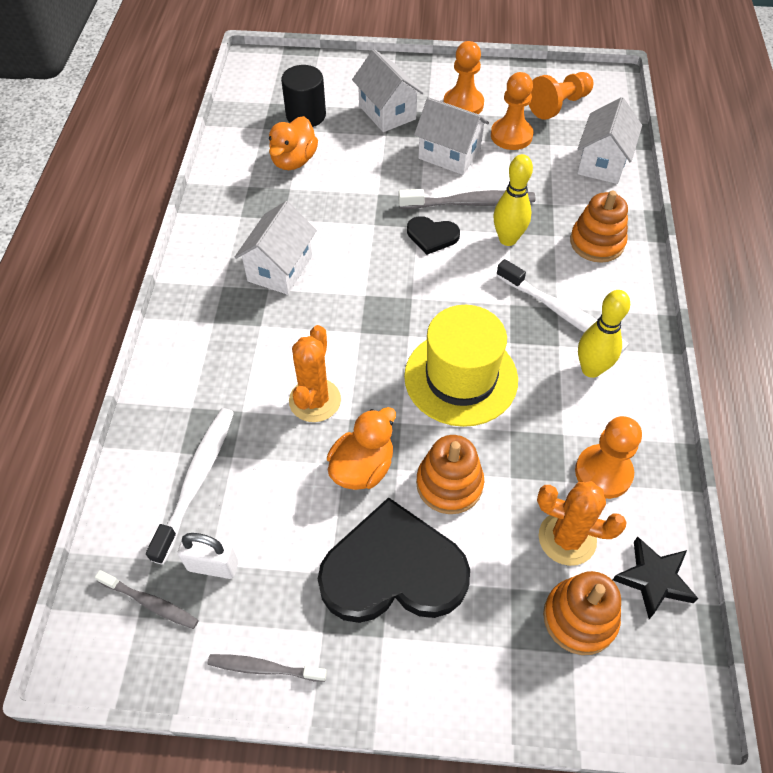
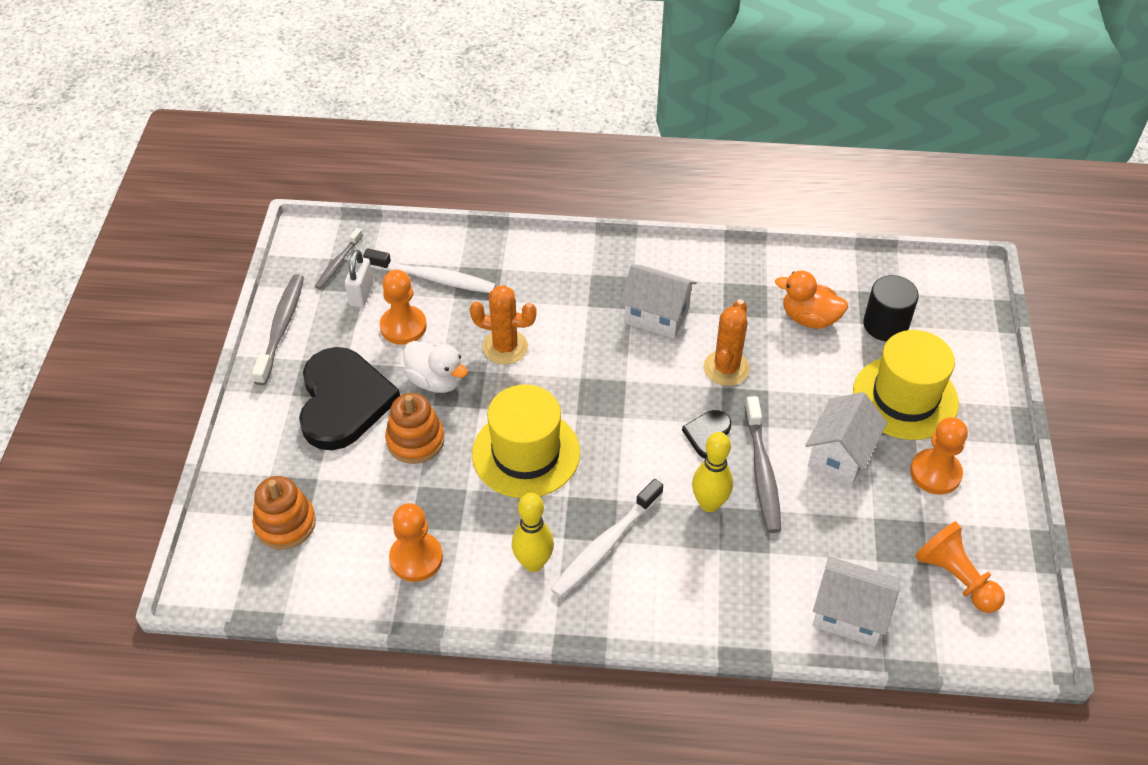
camera: 90 degrees right, 5 degrees down
grey toothbrush [208,654,327,682] -> grey toothbrush [252,274,304,385], size x1.65
orange duck [327,407,396,490] -> white duck [403,341,468,393]
white house [352,49,423,132] -> yellow hat [853,330,959,440]
orange pawn [491,72,533,150] -> orange pawn moved to [380,270,427,345]
orange cactus [537,481,627,566] -> orange cactus moved to [704,299,750,386]
orange stacking toy [570,191,628,263] -> none
black star [613,536,698,619] -> none

